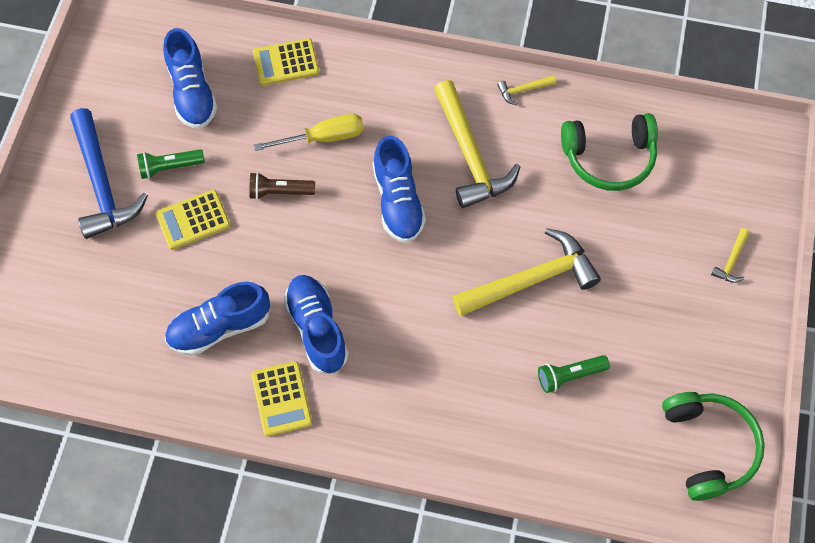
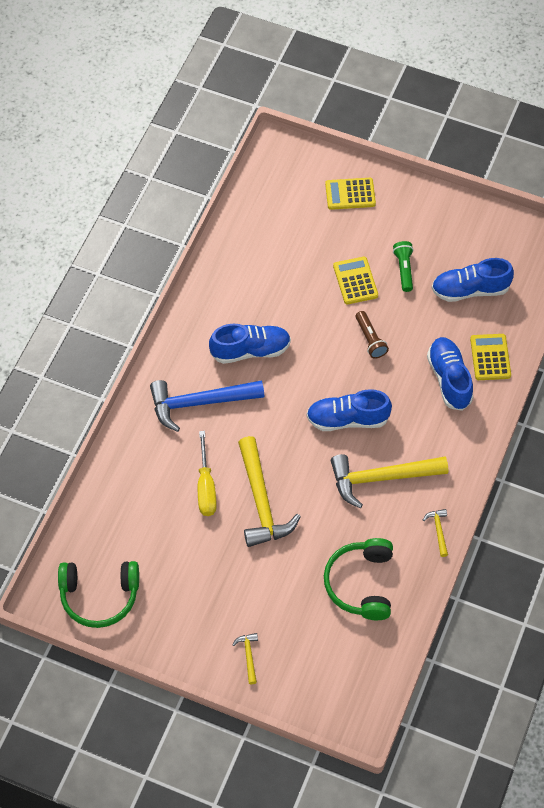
camera: 100 degrees right, 5 degrees down
blue hammer [70,108,148,239] -> blue hammer moved to [150,380,264,432]
blue shoe [165,282,270,356] -> blue shoe moved to [427,337,473,411]
brown flashlight [249,172,315,200] -> brown flashlight turned 150 degrees clockwise [356,311,389,359]
yellow calculator [252,361,312,437] -> yellow calculator moved to [325,178,376,210]
yellow screwdriver [254,114,364,151] -> yellow screwdriver moved to [198,431,217,516]
green flashlight [538,355,610,393] -> none
yellow hammer [711,228,750,283] -> yellow hammer turned 45 degrees clockwise [232,633,258,684]

